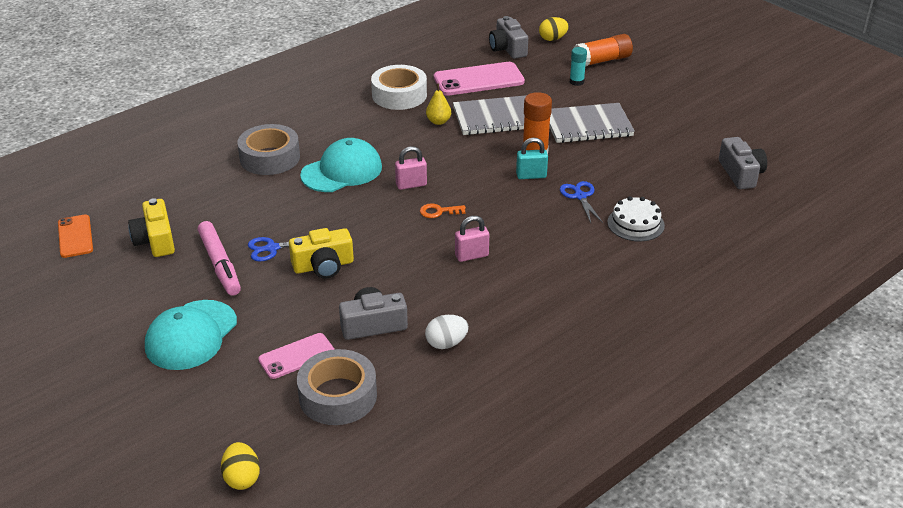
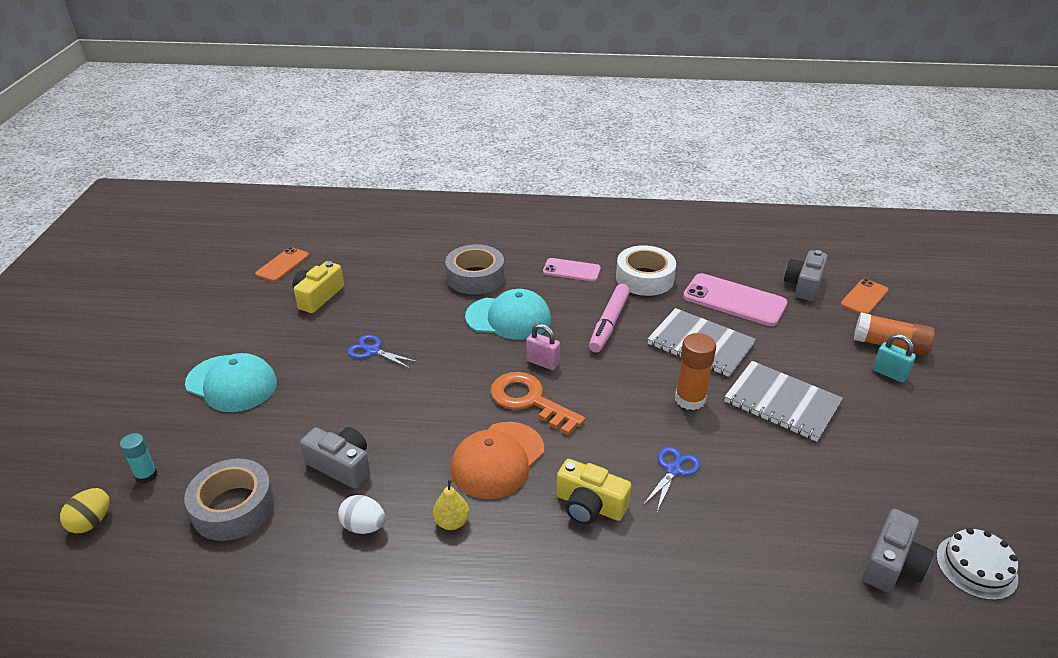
camera: 45 degrees right, 0 degrees up
turquoise cap [145,300,237,370] -> turquoise cap turned 135 degrees counterclockwise [185,353,277,412]
pink marker [198,221,241,296] -> pink marker moved to [589,284,630,353]
pink phone [258,333,335,379] -> pink phone moved to [543,258,601,282]
yellow camera [289,228,354,279] -> yellow camera moved to [556,459,631,525]
orange key [420,203,466,218] -> orange key [490,372,585,435], size x2.08
yellow pear [426,83,451,125] -> yellow pear moved to [433,479,469,530]
pink padlock [455,216,489,262] -> orange cap [451,422,544,499]
turquoise padlock [516,137,548,179] -> turquoise padlock moved to [873,334,916,383]
yellow egg [539,17,569,41] -> orange phone [840,279,889,314]
turquoise glue stick [570,47,587,86] -> turquoise glue stick moved to [120,433,158,484]
white cake [607,196,665,241] -> white cake moved to [936,528,1018,600]

